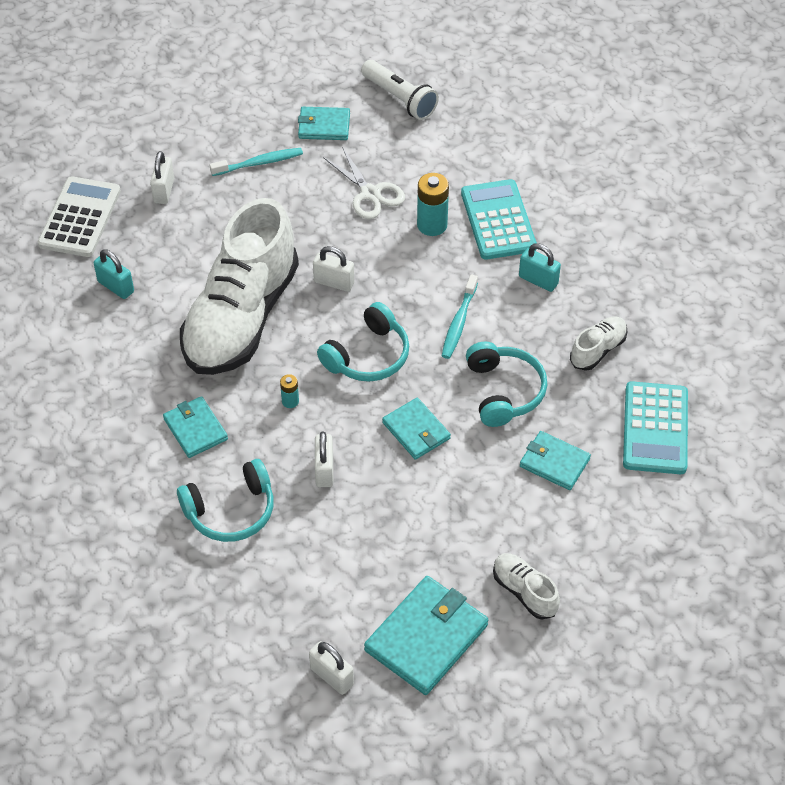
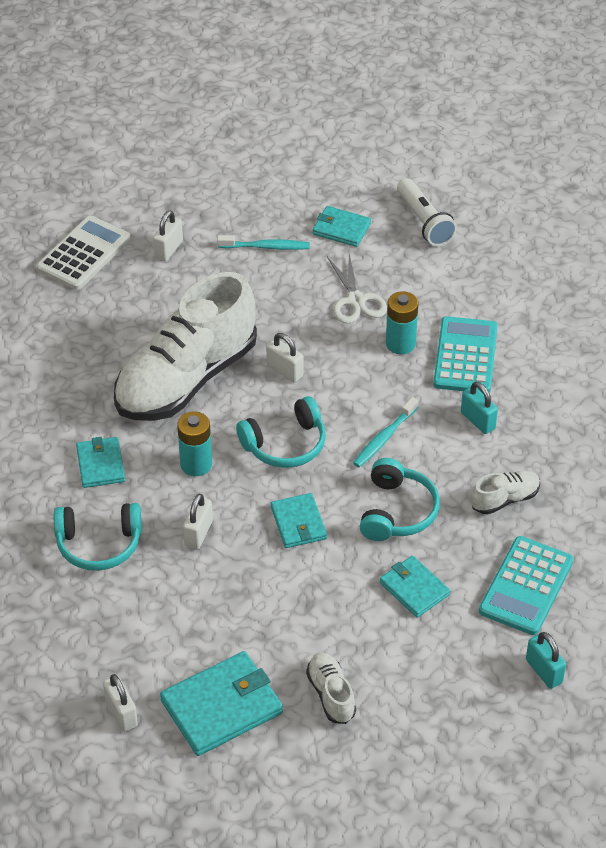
camera: 20 degrees right, 5 degrees down
turquoise padlock [94,249,134,299] -> turquoise padlock moved to [526,632,566,689]
turquoise battery [280,374,299,408] -> turquoise battery [177,411,212,476], size x1.90

